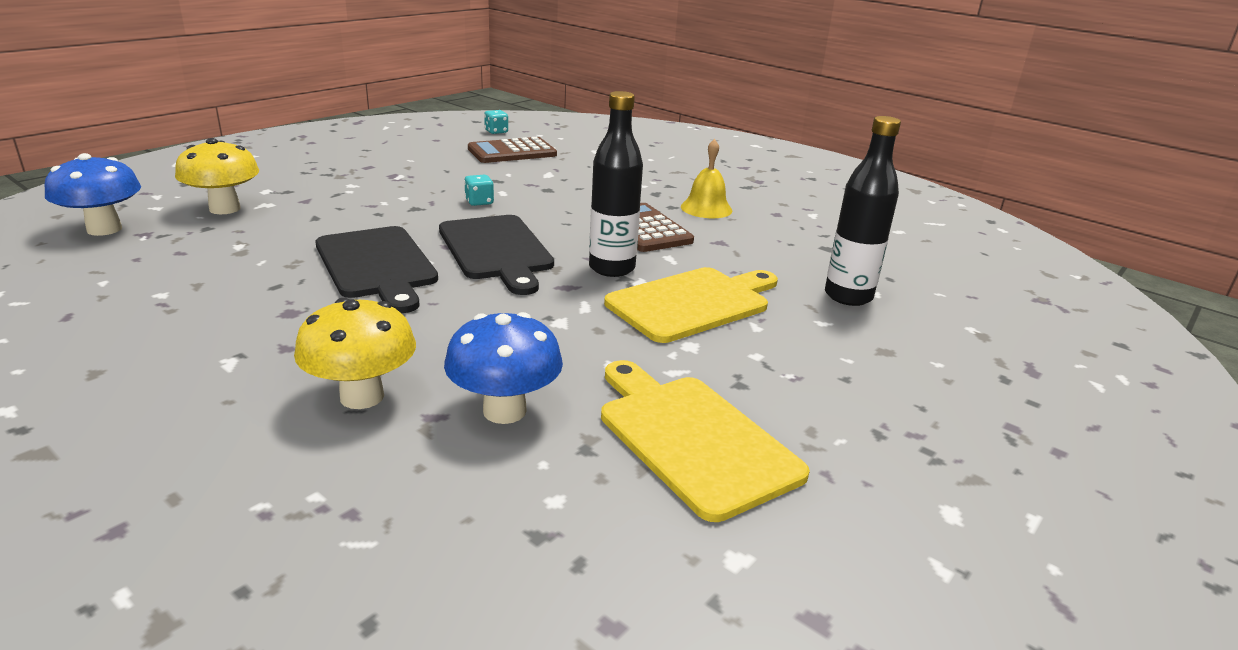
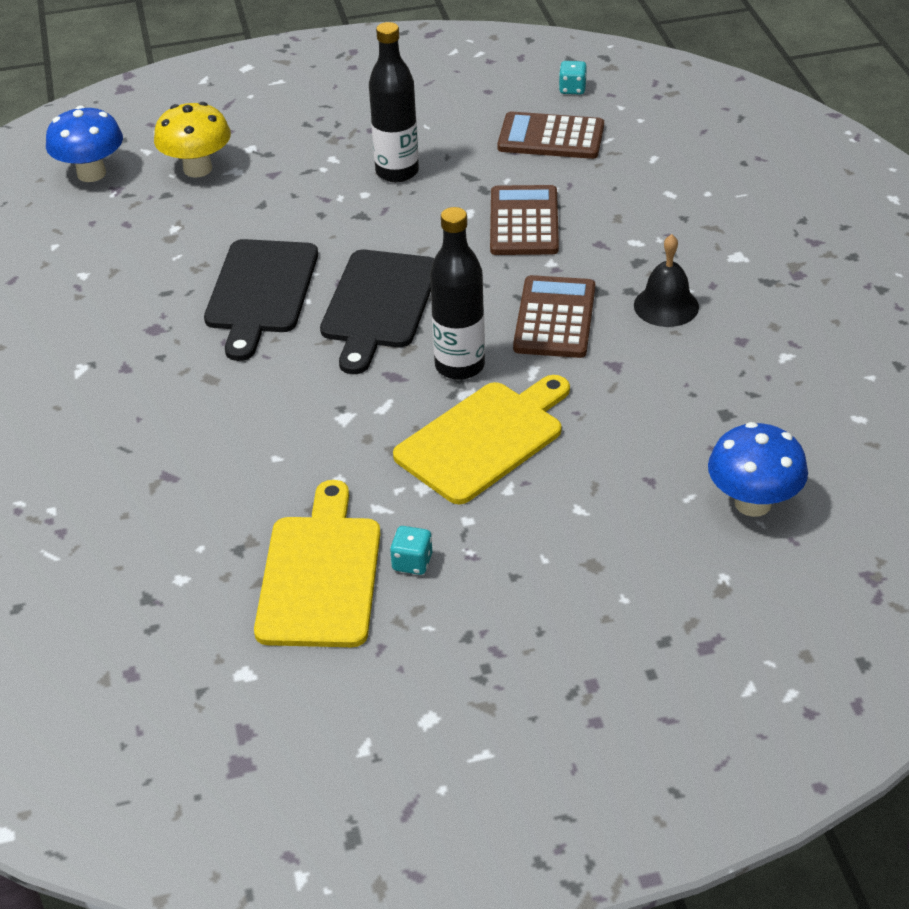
camera: 40 degrees right, 15 degrees up
yellow mushroom [294,298,416,409] -> none
blue mushroom [444,312,563,424] -> blue mushroom moved to [708,422,808,517]
turquoise dice [464,175,494,206] -> turquoise dice moved to [390,526,432,575]
yellow cutting board [604,267,778,343] -> yellow cutting board turned 45 degrees counterclockwise [393,375,570,504]
yellow bell [681,139,732,218] -> black bell [634,234,699,327]
black bottle [825,116,901,306] -> black bottle moved to [369,22,419,182]
none -> brown calculator [490,185,559,255]

